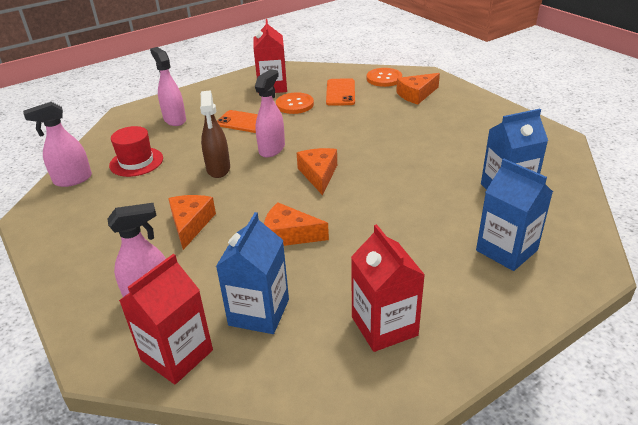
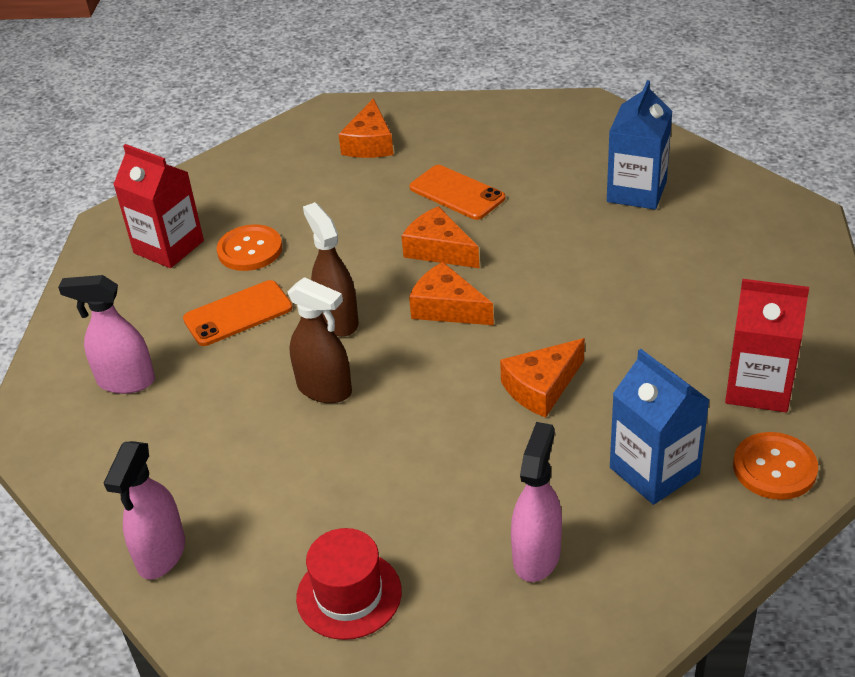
camera: 50 degrees left, 5 degrees up
red hat [109,126,163,177] -> red hat moved to [296,528,402,640]
red carton [119,254,213,384] -> none
orange cheese [168,195,216,250] -> orange cheese moved to [401,206,480,268]
pink spray bottle [255,69,285,157] -> brown spray bottle [303,202,359,337]
orange phone [326,78,355,106] -> orange phone moved to [410,165,505,220]
orange button [367,68,402,87] -> orange button moved to [733,432,818,500]
blue carton [476,159,553,271] -> none

